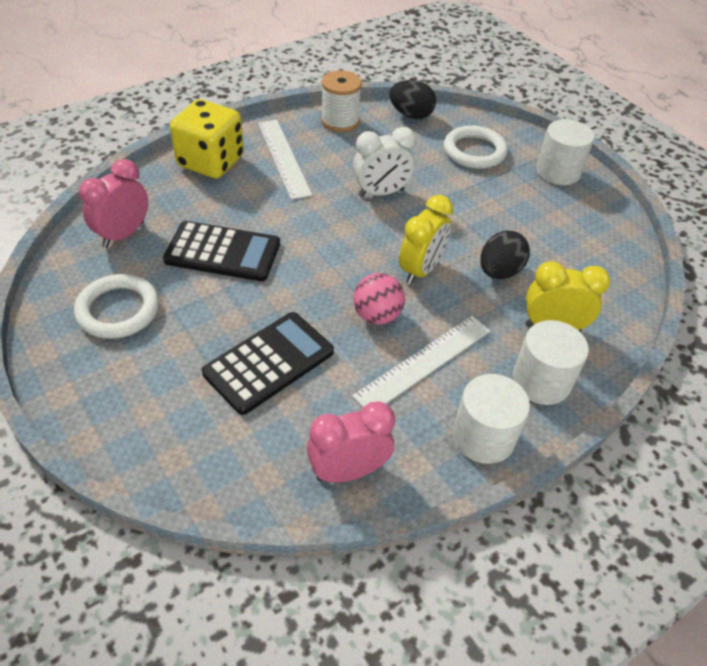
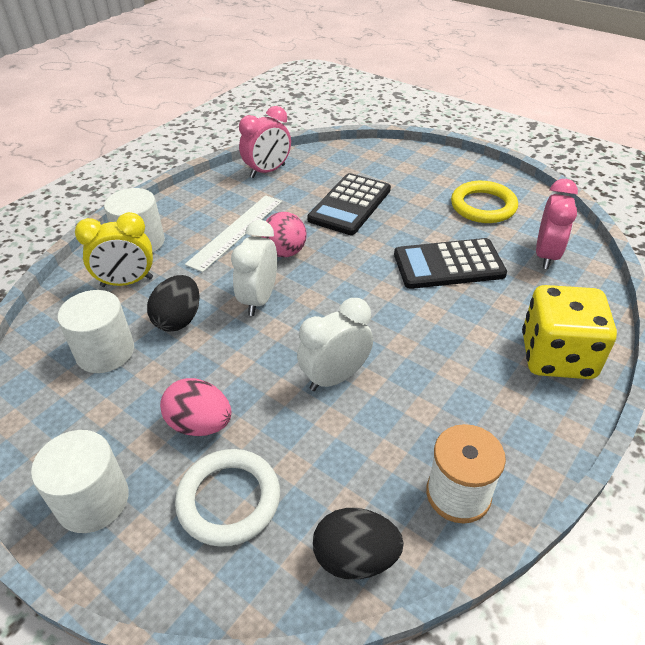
camera: 165 degrees right, 5 degrees down
white ring [74,274,159,339] -> yellow ring [451,181,518,223]
white ruler [258,120,312,200] -> none
yellow clock [399,195,453,285] -> white clock [231,220,277,316]
white cylinder [453,374,530,464] -> white cylinder moved to [57,290,134,373]
none -> pink egg [160,378,231,436]

